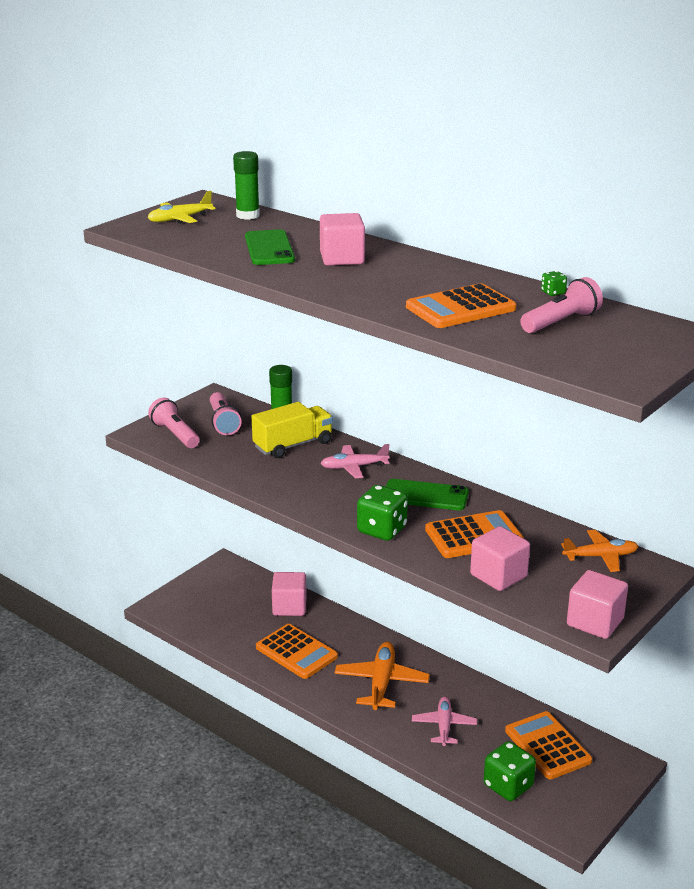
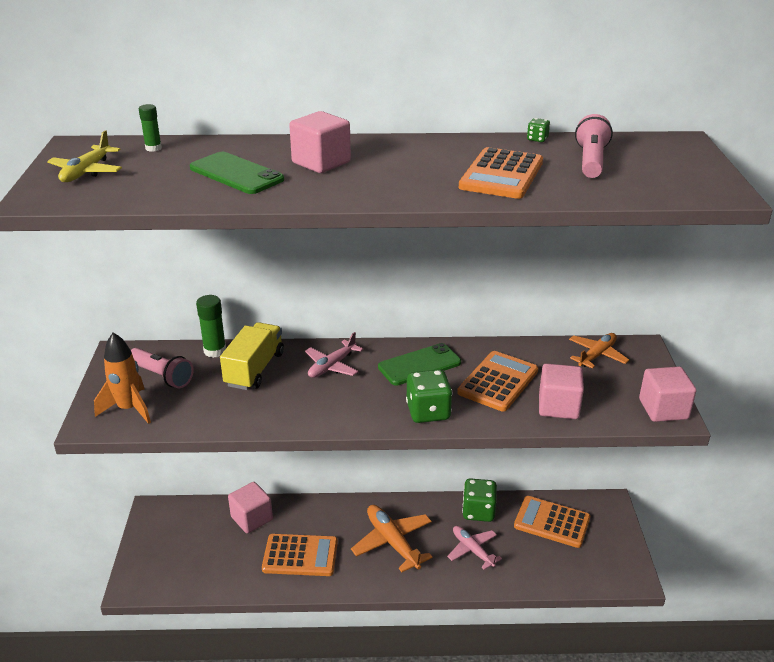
camera: 40 degrees left, 5 degrees up
pink flashlight [148,398,200,448] -> orange rocket [94,333,151,424]
green glue stick [233,151,260,220] -> green glue stick [139,104,162,152], size x0.61
green dice [484,741,536,801] -> green dice moved to [462,478,497,522]

